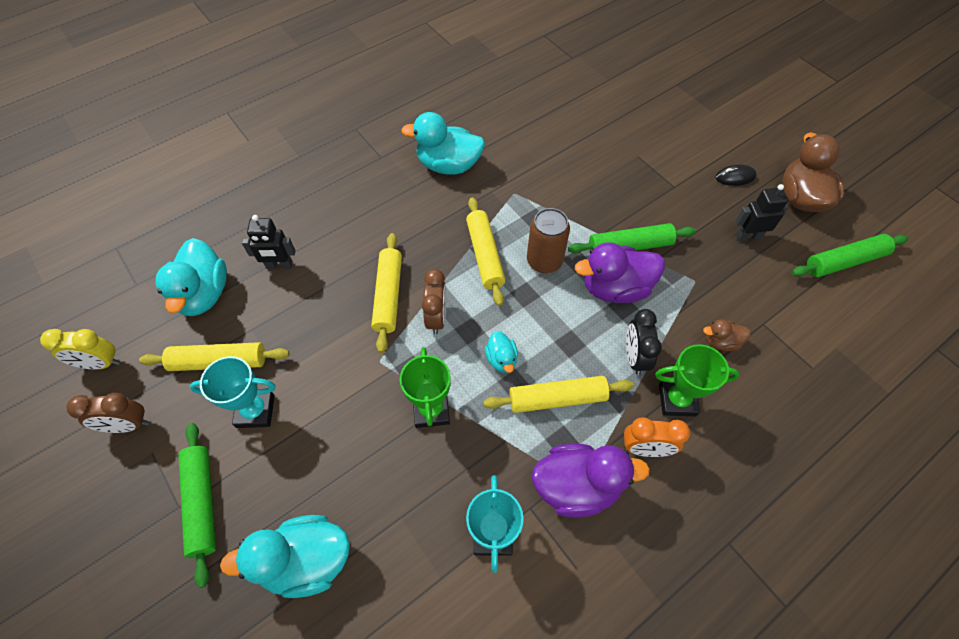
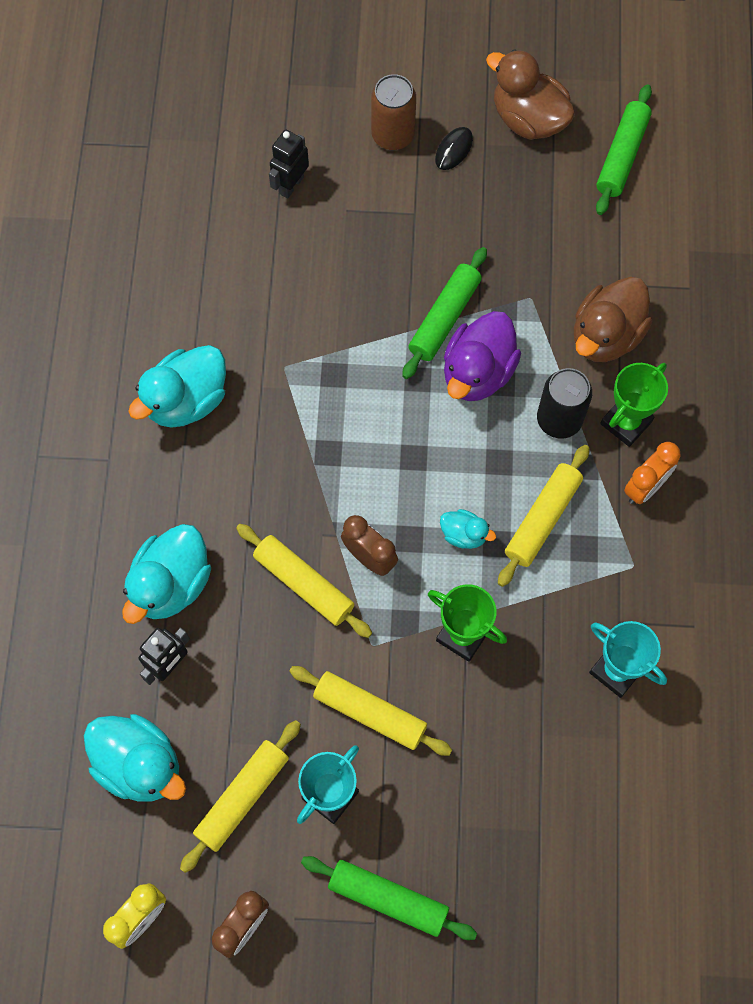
camera: 50 degrees left, 10 degrees up
turquoise duck [220,515,350,598] -> turquoise duck moved to [122,524,211,624]
yellow rolling pin [466,197,505,306] -> yellow rolling pin moved to [289,666,452,756]
brown can [527,208,570,273] -> brown can moved to [371,74,416,150]
purple duck [532,444,650,518] -> none
black clock [626,309,662,375] -> black can [537,368,592,439]
brown duck [703,319,751,351] -> brown duck [574,277,652,362], size x1.96
black robot [735,184,789,241] -> black robot moved to [269,130,309,199]

